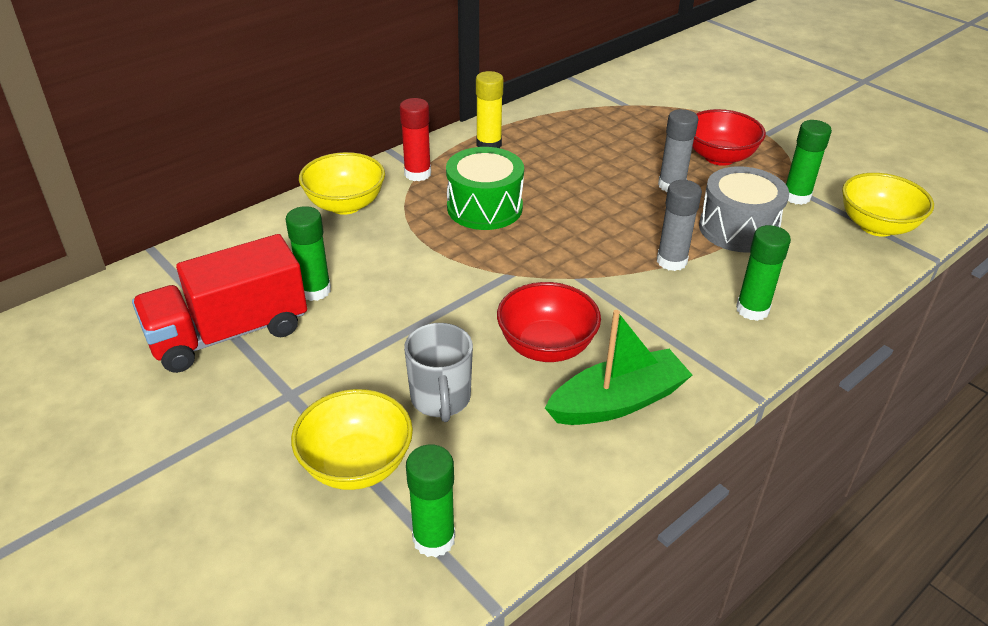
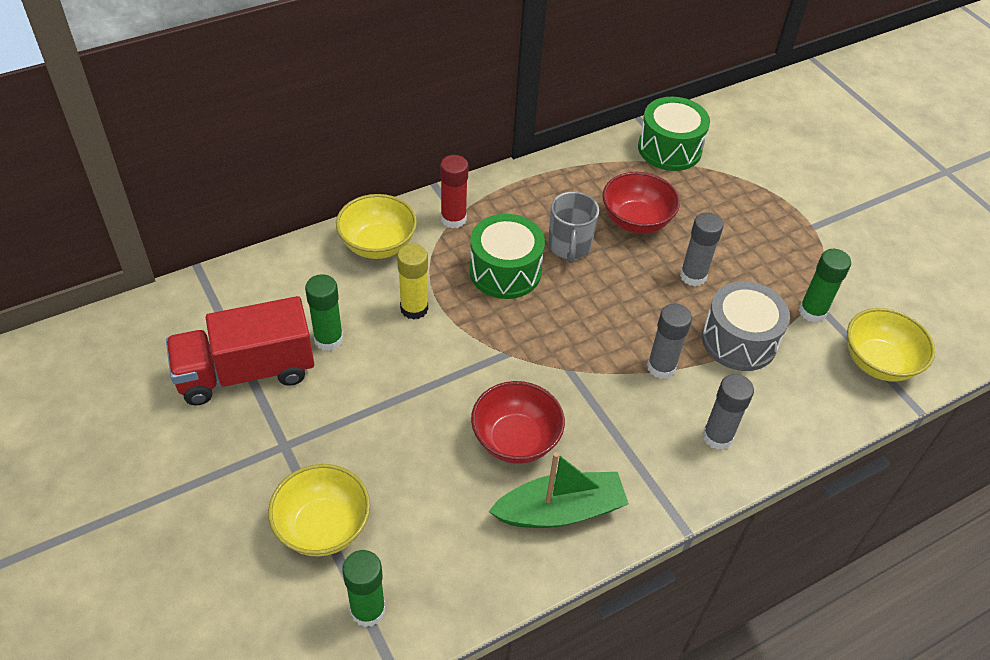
camera: 10 degrees right, 10 degrees up
grey mug [404,323,473,422] -> grey mug moved to [548,192,599,263]
yellow glue stick [476,71,504,148] -> yellow glue stick moved to [397,244,428,320]
red bowl [692,109,766,166] -> red bowl moved to [603,172,680,234]
green glue stick [736,225,791,321] -> grey glue stick [702,374,754,450]
none -> green drum [638,97,710,171]

